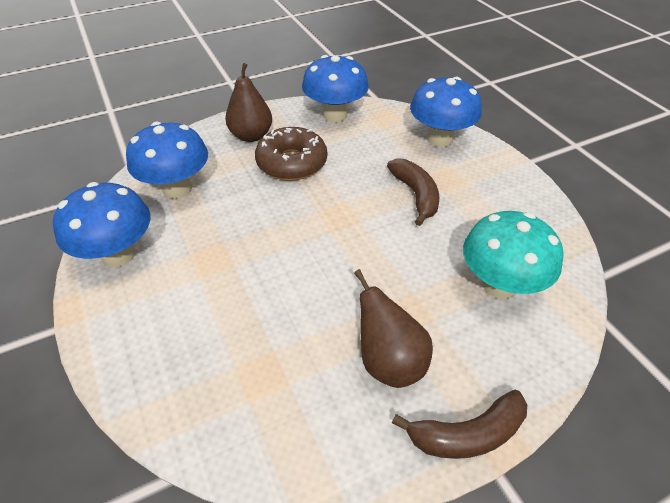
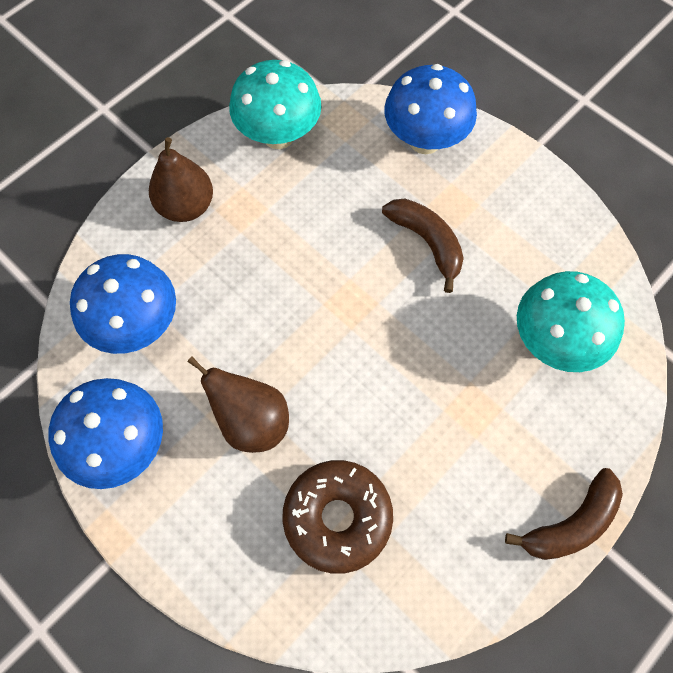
camera: 20 degrees left, 20 degrees up
brown donut [255,127,327,181] -> brown donut moved to [282,460,393,574]
blue mushroom [302,55,369,122] -> turquoise mushroom [229,60,322,149]
brown pear [354,269,433,388] -> brown pear moved to [187,356,289,453]

